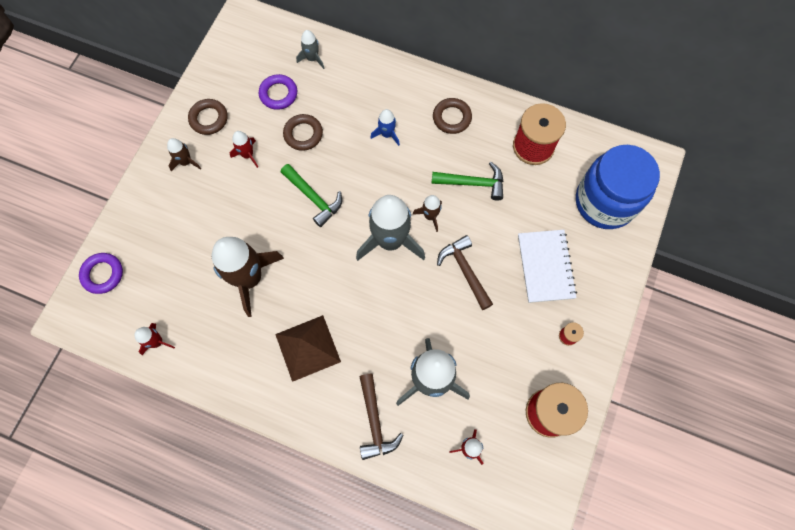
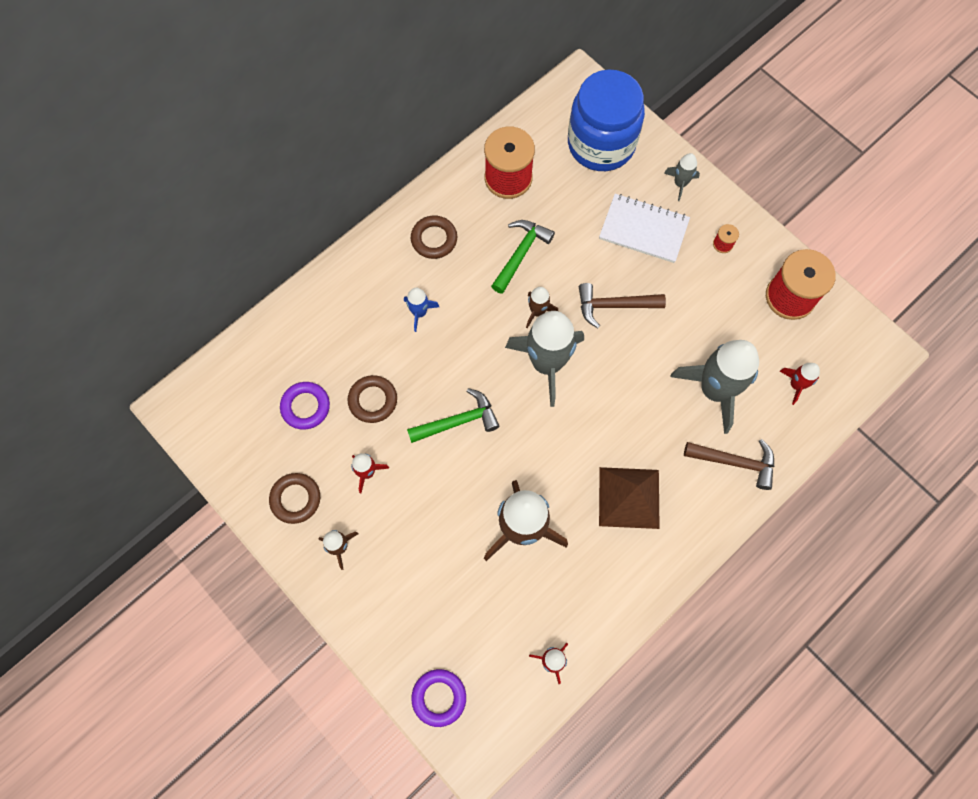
camera: 65 degrees left, 0 degrees up
grey rocket [296,30,324,69] -> grey rocket moved to [664,153,700,201]

